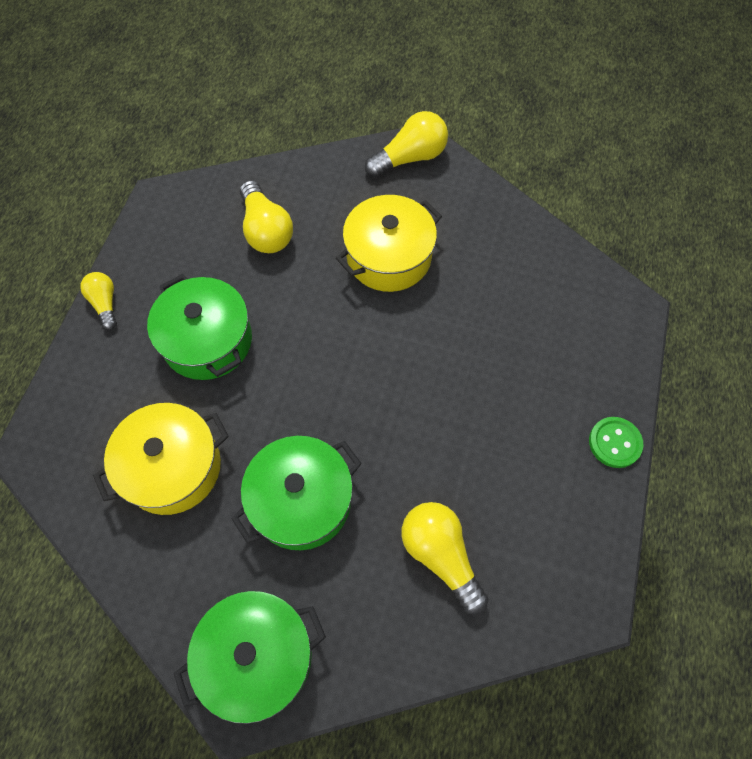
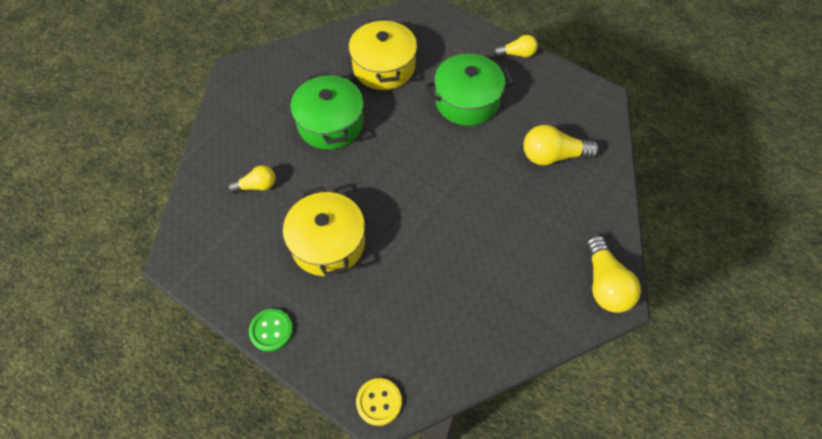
camera: 110 degrees right, 5 degrees down
green pot [173,591,326,724] -> none
yellow pot [336,195,442,292] -> yellow pot moved to [283,187,365,277]
yellow light bulb [401,502,488,615] -> yellow light bulb [228,165,275,193], size x0.61
none -> yellow button [356,378,402,426]

